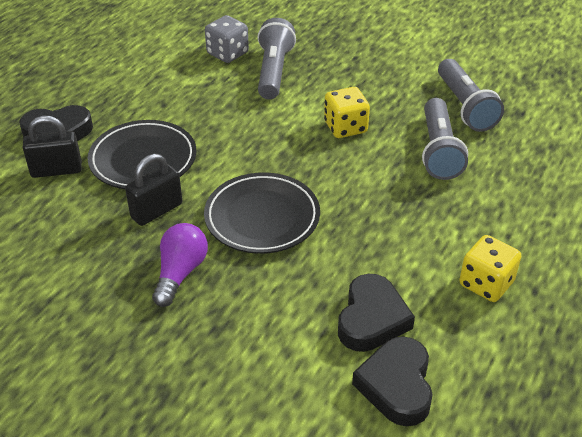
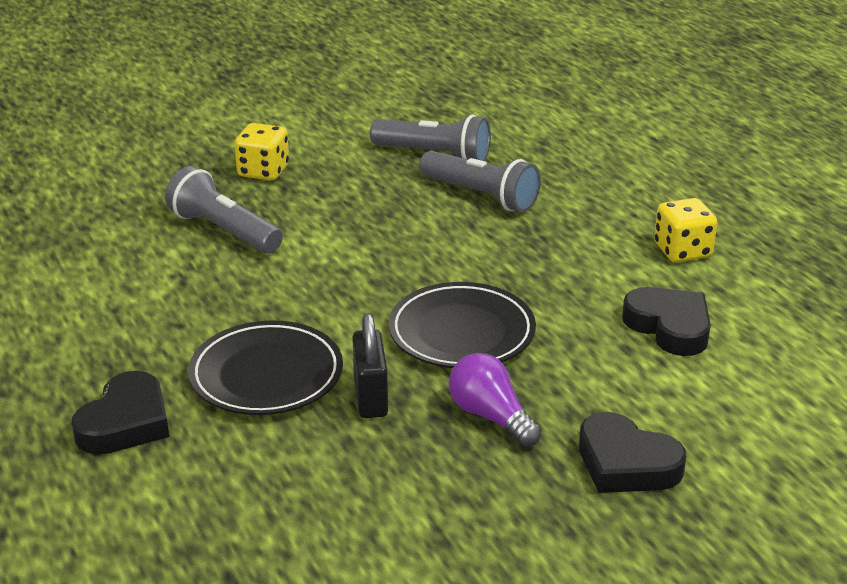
camera: 55 degrees left, 10 degrees down
black padlock [22,116,82,178] -> none
grey dice [205,15,249,63] -> none
yellow dice [324,87,370,138] -> yellow dice moved to [235,123,289,181]
black heart [352,336,433,426] -> black heart moved to [579,412,686,493]

